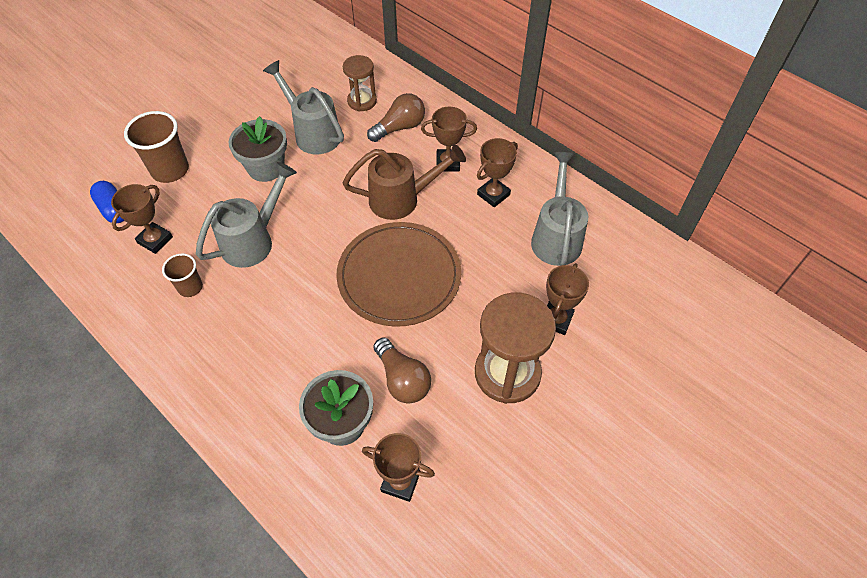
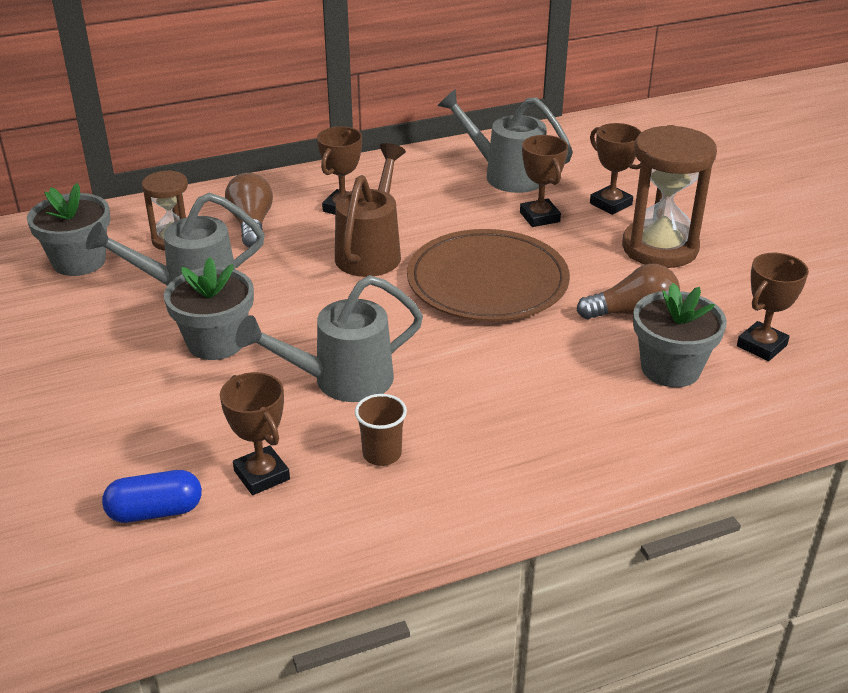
camera: 65 degrees left, 20 degrees down
brown cup [124,111,189,183] -> none
grey watering can [196,162,297,268] -> grey watering can turned 90 degrees counterclockwise [235,275,423,402]
brown trophy [477,138,518,207] -> brown trophy moved to [520,135,568,227]
none -> grey flower pot [27,183,110,276]

